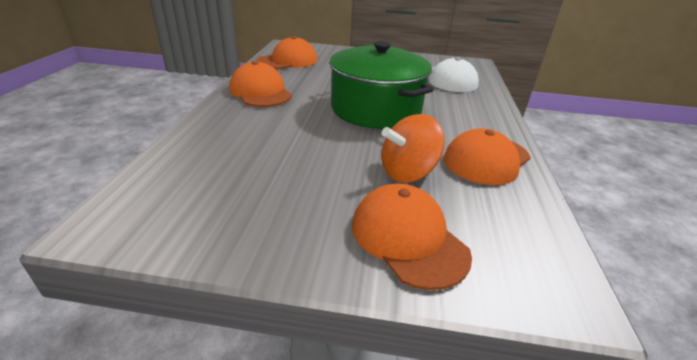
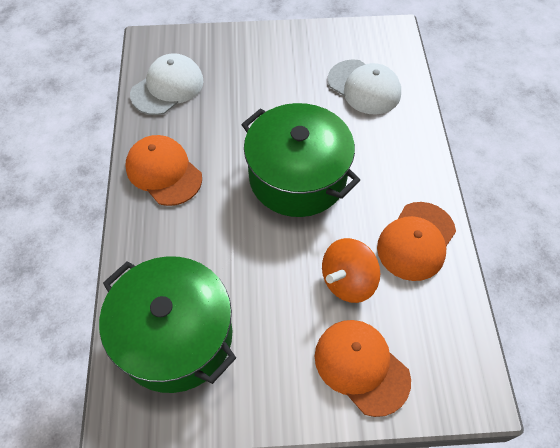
camera: 10 degrees left, 25 degrees up
orange cap [256,36,317,69] -> white cap [130,53,204,115]
none -> green pot [99,256,236,393]

